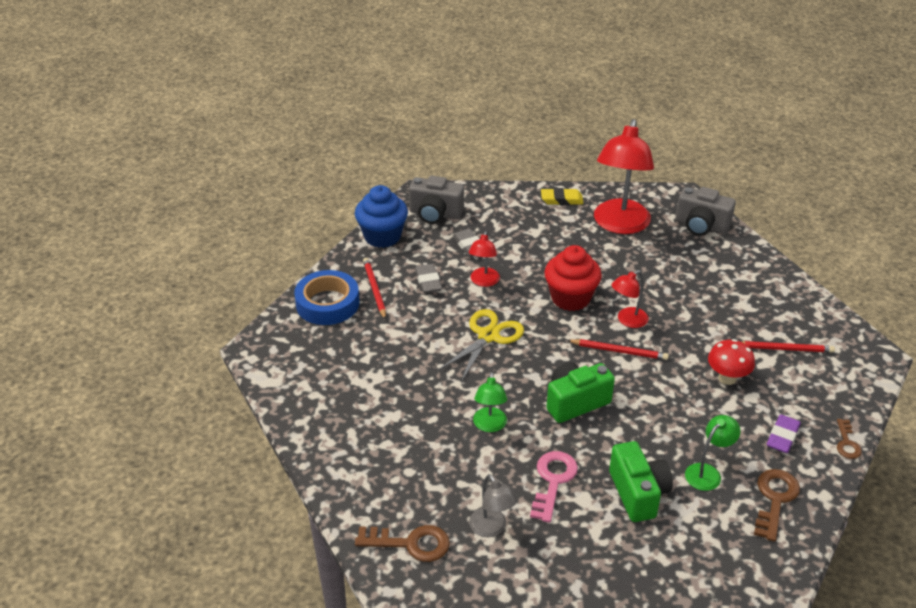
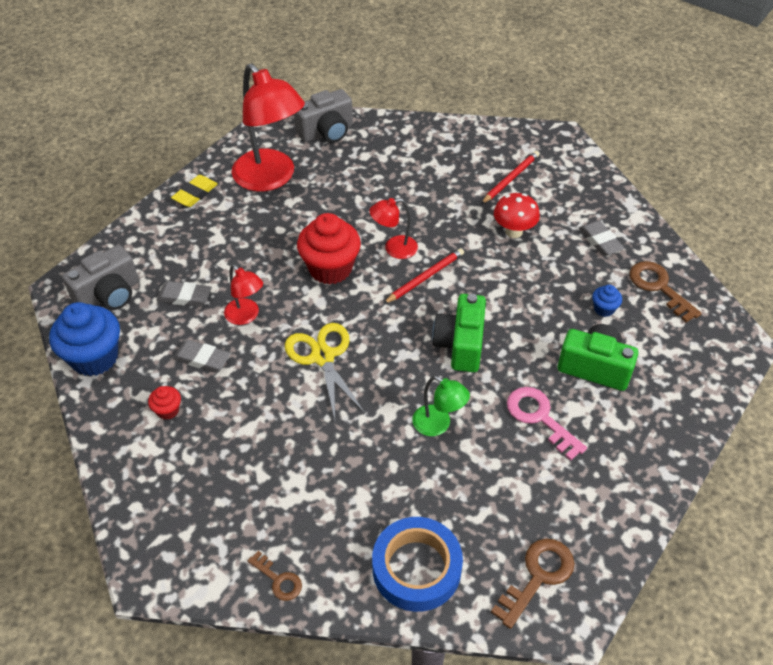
camera: 55 degrees left, 10 degrees up
blue tape [294,270,359,325] -> blue tape moved to [372,517,463,612]
red pencil [363,258,386,320] -> red cupcake [148,386,181,420]
grey lamp [469,474,518,537] -> none
red lamp [611,270,649,328] -> red lamp turned 75 degrees clockwise [369,198,418,259]
green lamp [685,415,741,491] -> blue cupcake [592,285,622,317]
purple eraser [767,415,801,453] -> grey eraser [579,220,624,256]
brown key [837,419,862,459] -> brown key moved to [248,551,302,601]

